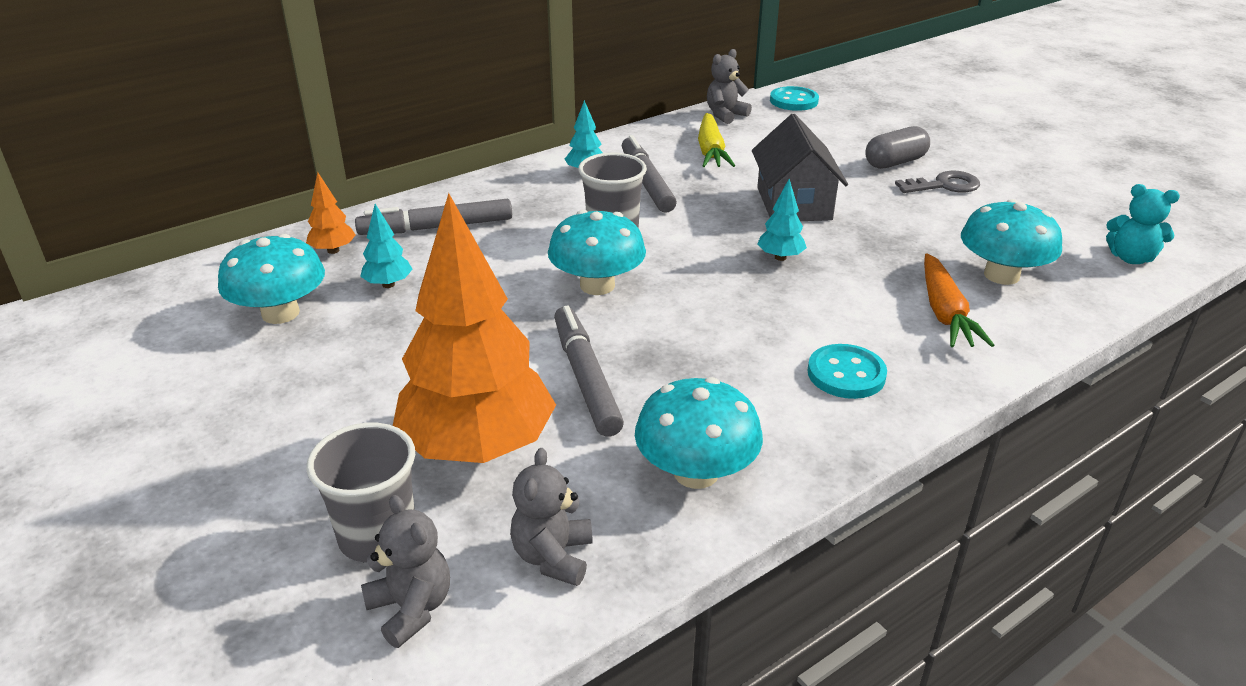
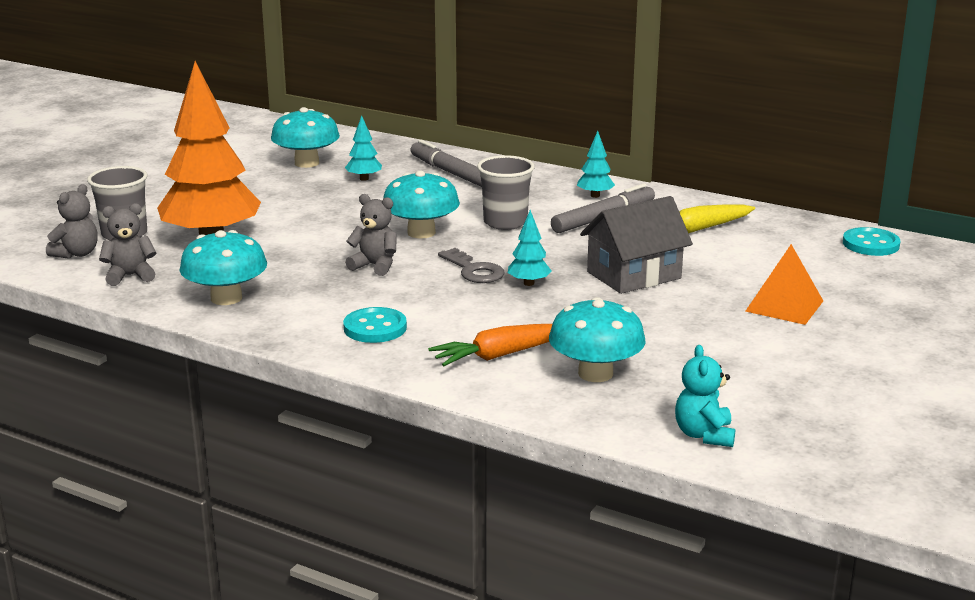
camera: 65 degrees right, 10 degrees down
orange tree [306,172,356,254] -> none
grey marker [554,306,624,437] -> none
grey teddy bear [707,49,752,124] -> grey teddy bear moved to [345,194,397,276]
grey capsule [865,126,930,169] -> orange pyramid [745,244,823,325]
grey key [895,171,980,193] -> grey key moved to [438,248,505,283]

